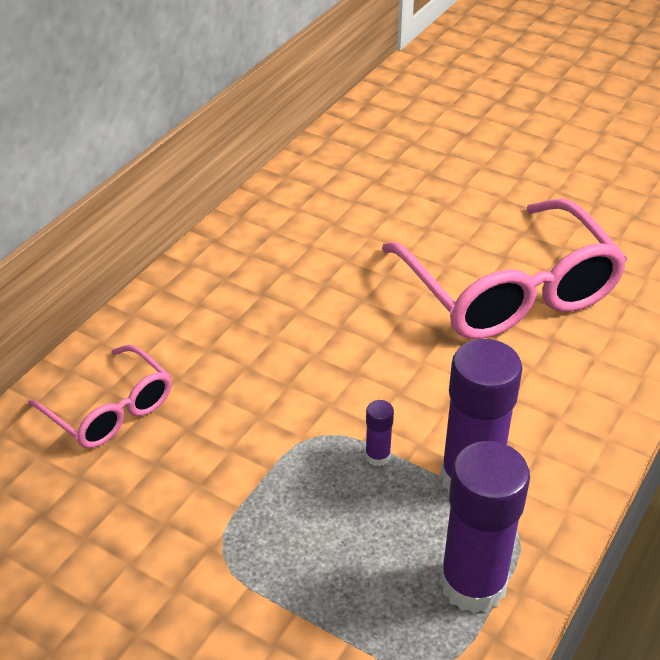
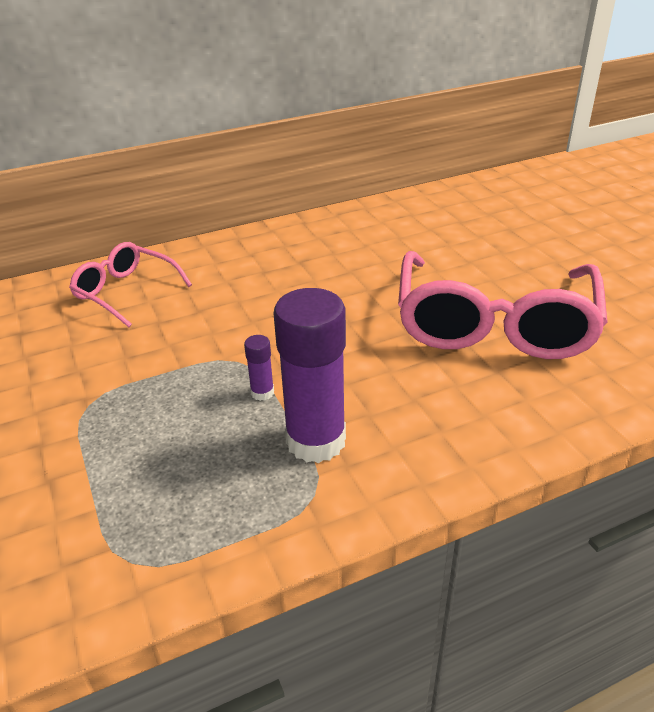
camera: 35 degrees right, 5 degrees down
pink glasses [28,345,172,448] -> pink glasses turned 135 degrees clockwise [69,242,192,327]
purple glue stick [440,441,530,614] -> none

